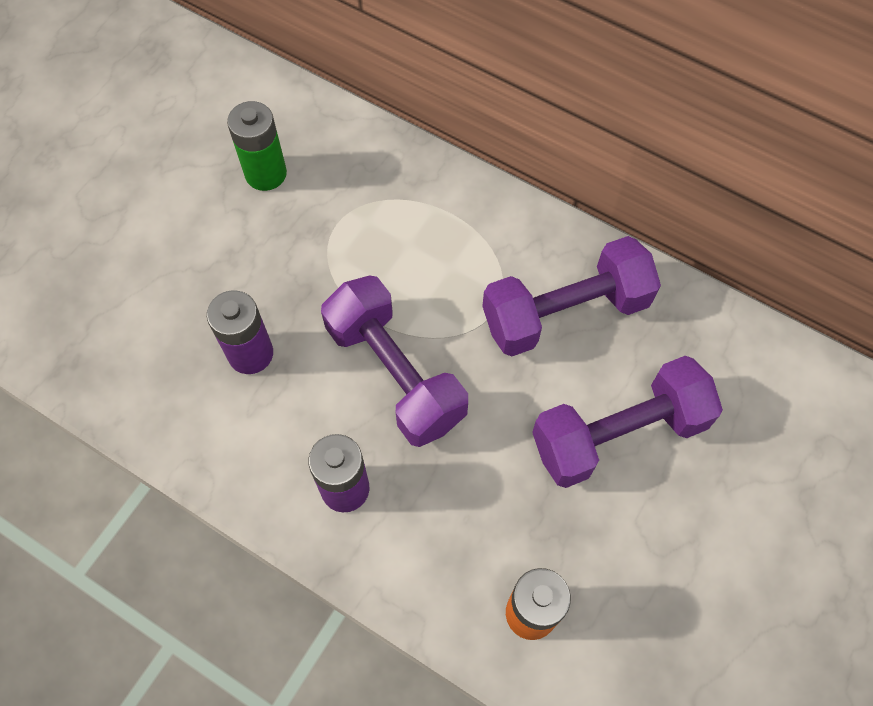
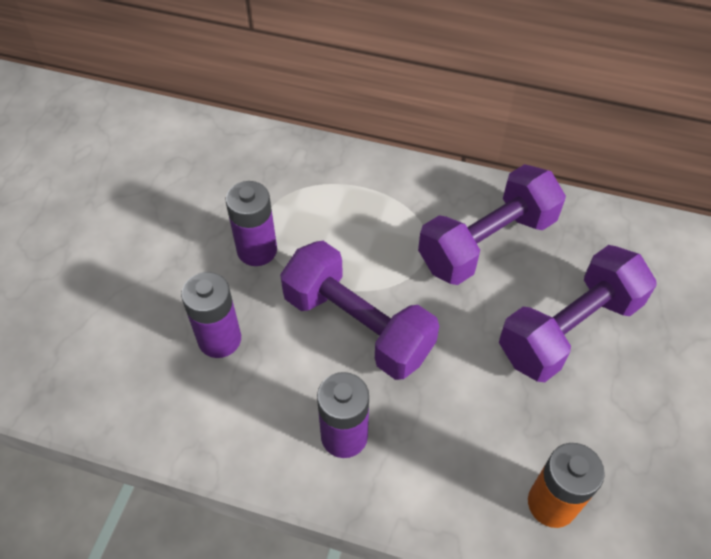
camera: 15 degrees left, 10 degrees down
green battery [227,101,287,191] -> none
none -> purple battery [226,181,277,266]

